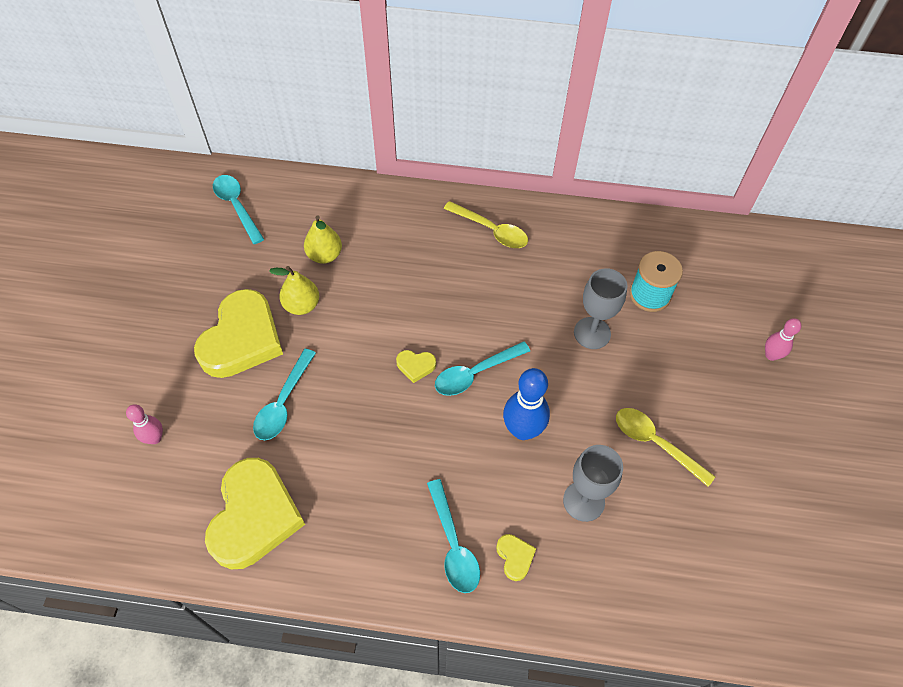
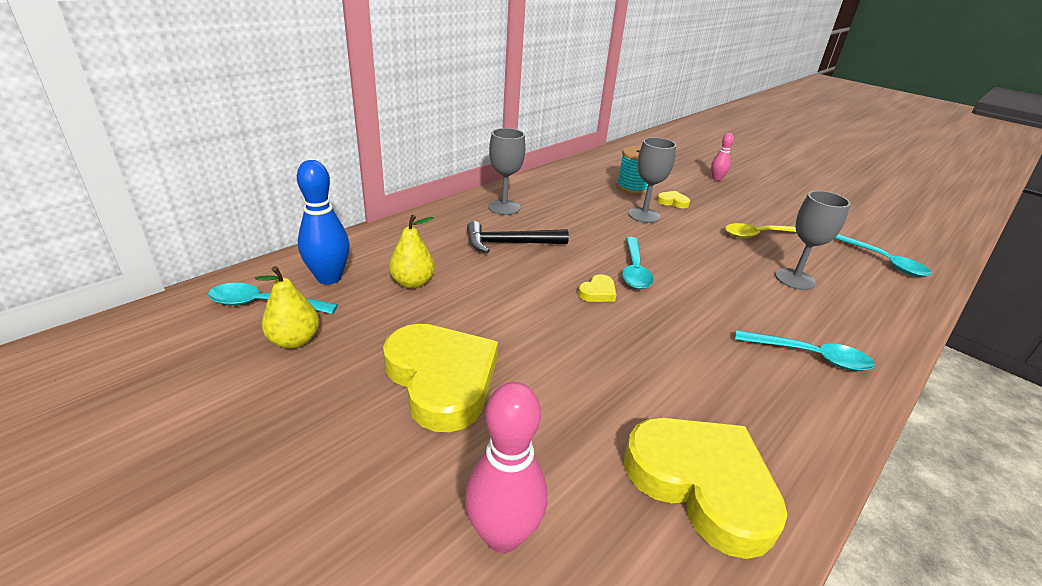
camera: 55 degrees left, 25 degrees down
pink bowling pin [126,404,163,444] -> pink bowling pin [465,382,547,553], size x1.72
turquoise spoon [253,349,316,440] -> turquoise spoon moved to [834,234,932,277]
yellow pear [269,266,319,315] -> yellow pear moved to [254,266,319,349]
yellow spoon [444,201,528,248] -> grey goblet [488,128,526,215]
yellow heart [496,534,536,581] -> yellow heart moved to [657,191,690,208]
blue bowling pin [503,368,550,440] -> blue bowling pin moved to [297,160,350,285]
none -> black hammer [467,221,569,253]

